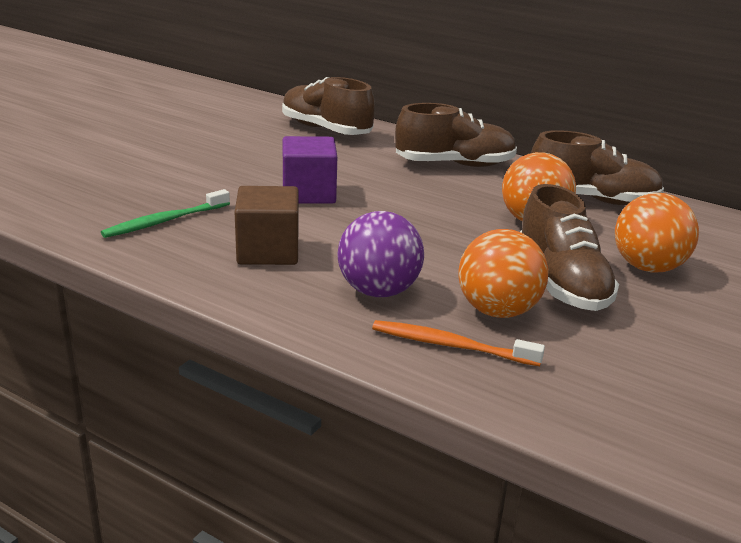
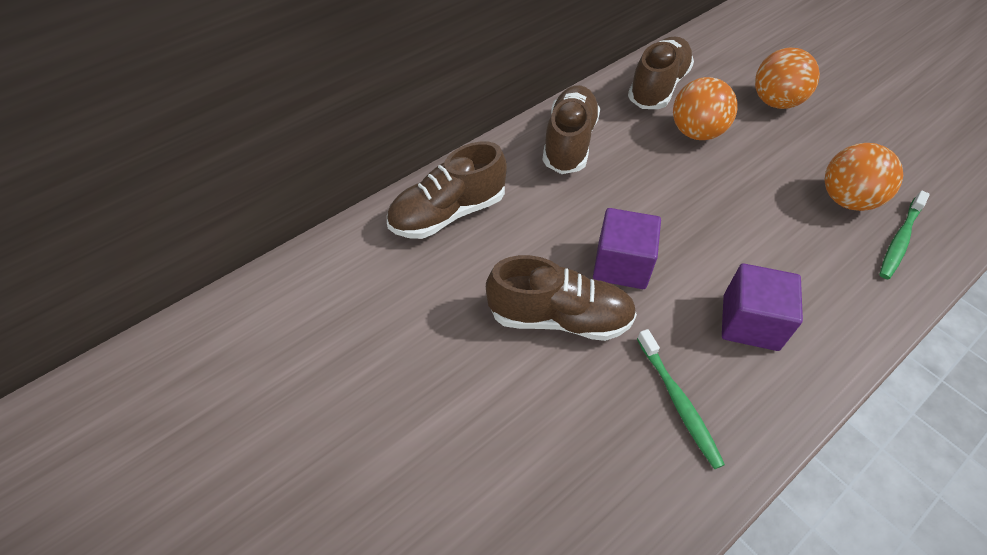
camera: 70 degrees left, 25 degrees up
brown cube [235,186,298,265] -> purple cube [722,263,803,351]
purple ball [338,211,424,297] -> none
orange toothbrush [372,320,545,366] -> green toothbrush [880,191,930,279]
brown shoe [520,184,619,311] -> brown shoe moved to [486,255,637,341]

